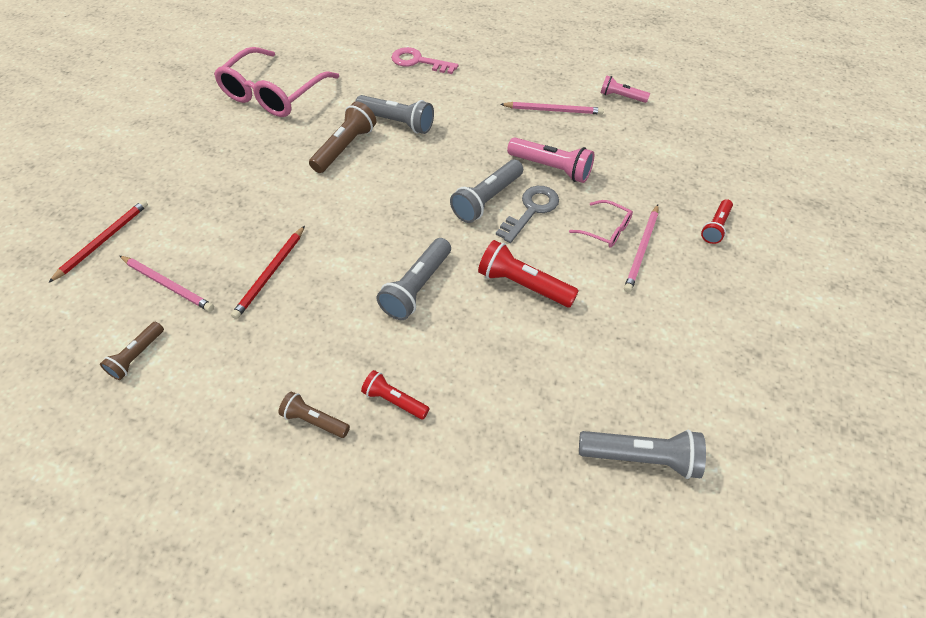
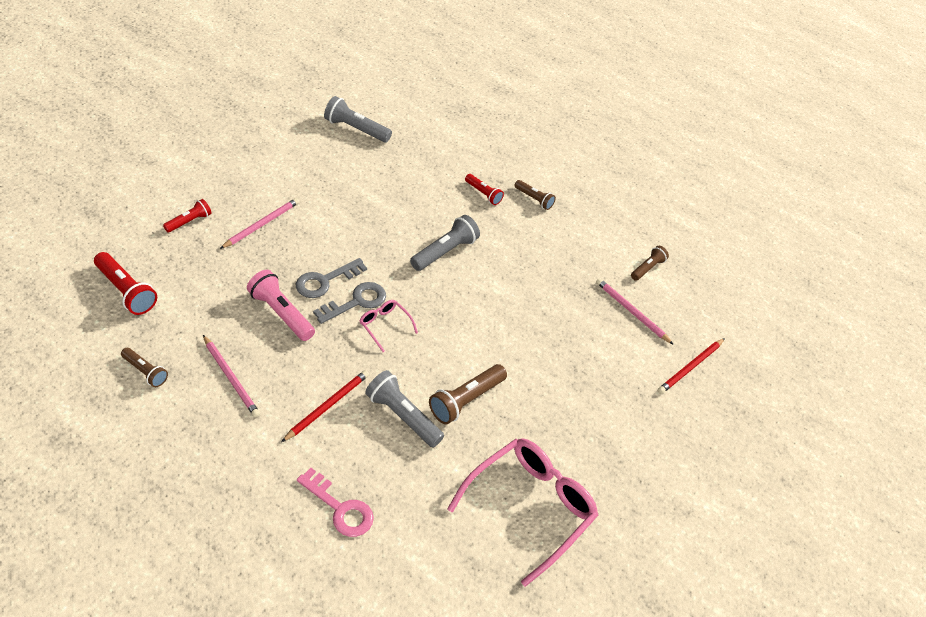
camera: 170 degrees left, 5 degrees down
red pencil [231,226,305,319] -> red pencil moved to [282,370,369,442]
grey flashlight [450,160,523,223] -> grey key [313,282,386,324]
red flashlight [478,240,579,307] -> red flashlight moved to [94,252,157,315]
pink pencil [500,102,604,115] -> pink pencil turned 150 degrees counterclockwise [203,335,260,418]
pink glasses [569,200,633,248] -> pink glasses moved to [360,300,418,352]
pink flashlight [600,75,650,103] -> brown flashlight [121,348,168,387]

